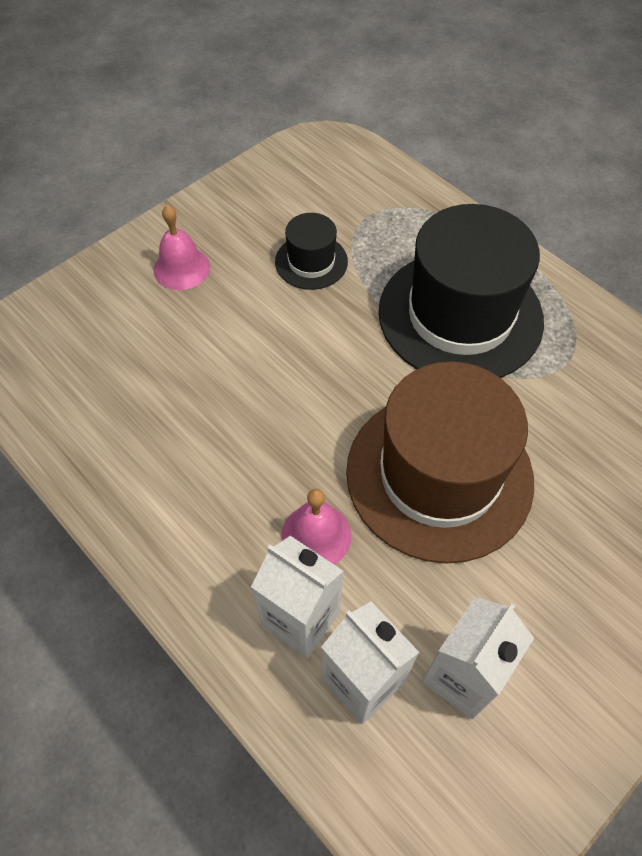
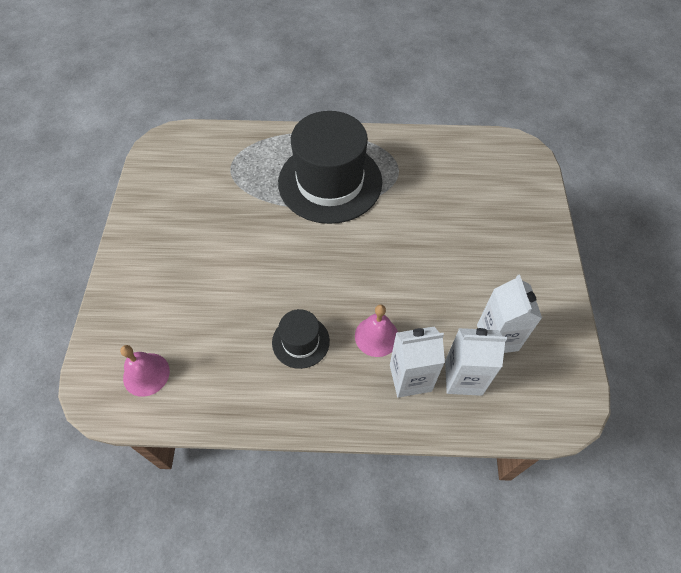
camera: 45 degrees left, 0 degrees up
pink bell [154,205,210,290] -> pink bell moved to [120,345,170,397]
black hat [275,213,348,290] -> black hat moved to [272,309,330,369]
brown hat [346,361,534,564] -> none

